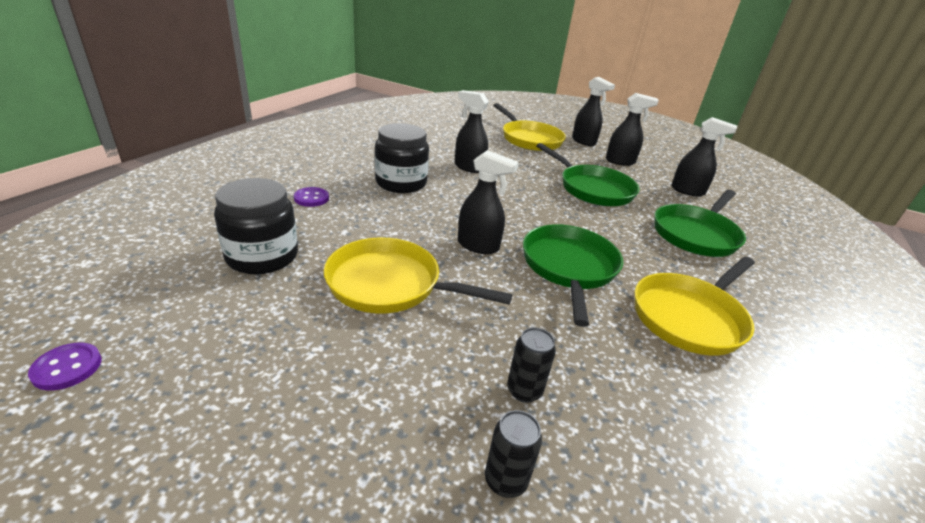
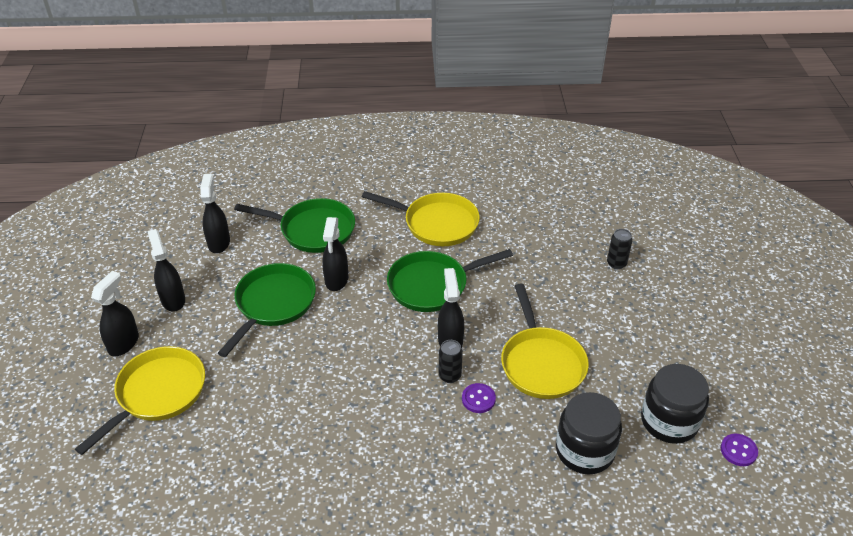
camera: 115 degrees left, 10 degrees up
purple button [294,187,329,207] -> purple button moved to [462,383,496,413]
black jar [375,123,429,193] -> black jar moved to [641,364,709,444]
black spray bottle [455,90,489,173] -> black spray bottle moved to [322,217,348,291]
black can [507,327,556,403] -> black can moved to [439,340,463,383]

